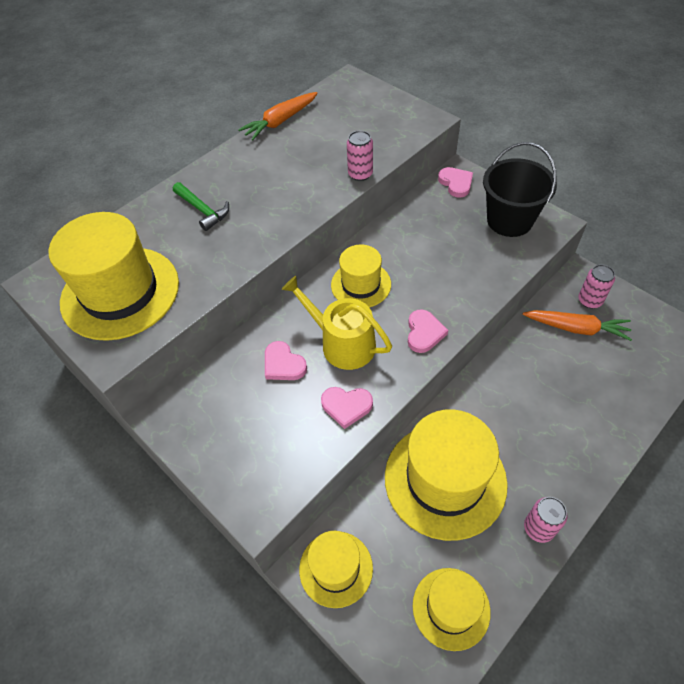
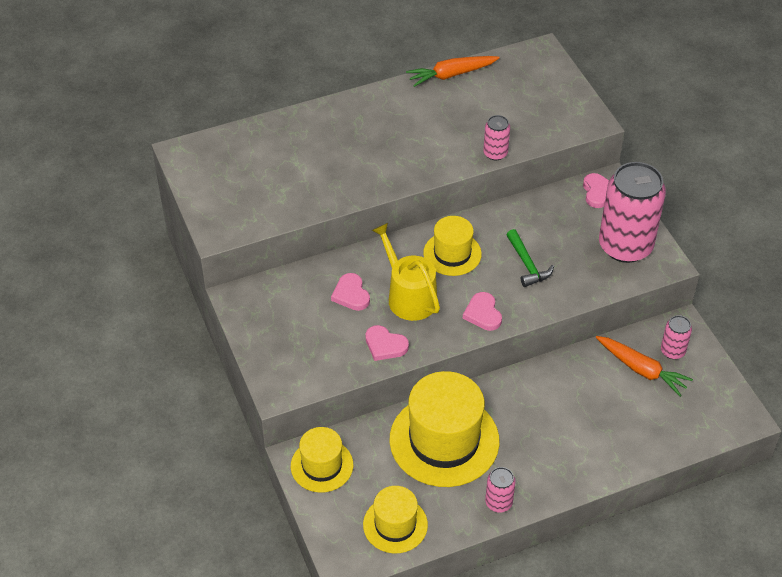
camera: 20 degrees right, 5 degrees down
yellow hat [49,212,179,341] -> none
green hammer [173,182,229,231] -> green hammer moved to [506,229,554,287]
pink heart [408,309,448,353] -> pink heart turned 135 degrees clockwise [463,292,502,331]
black bucket [483,142,557,237] -> pink can [599,162,666,263]

